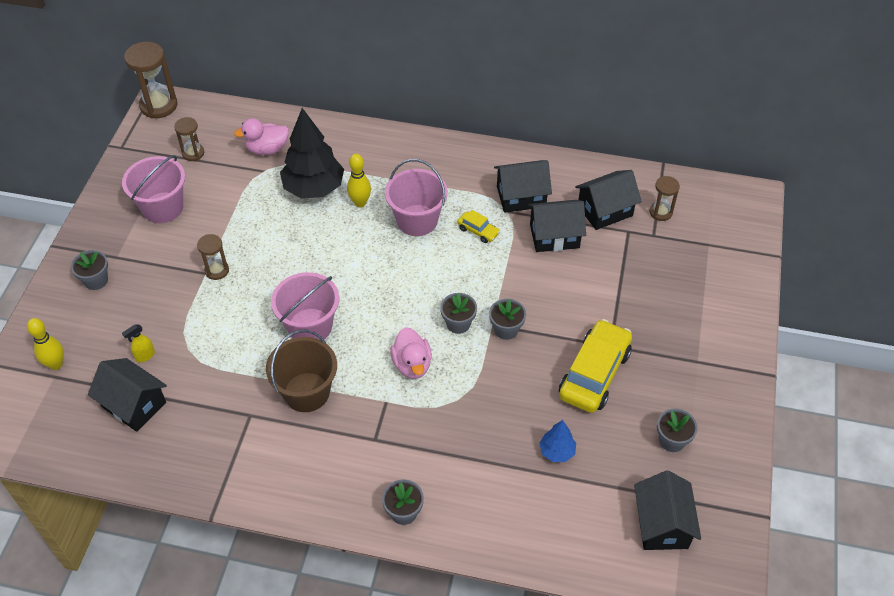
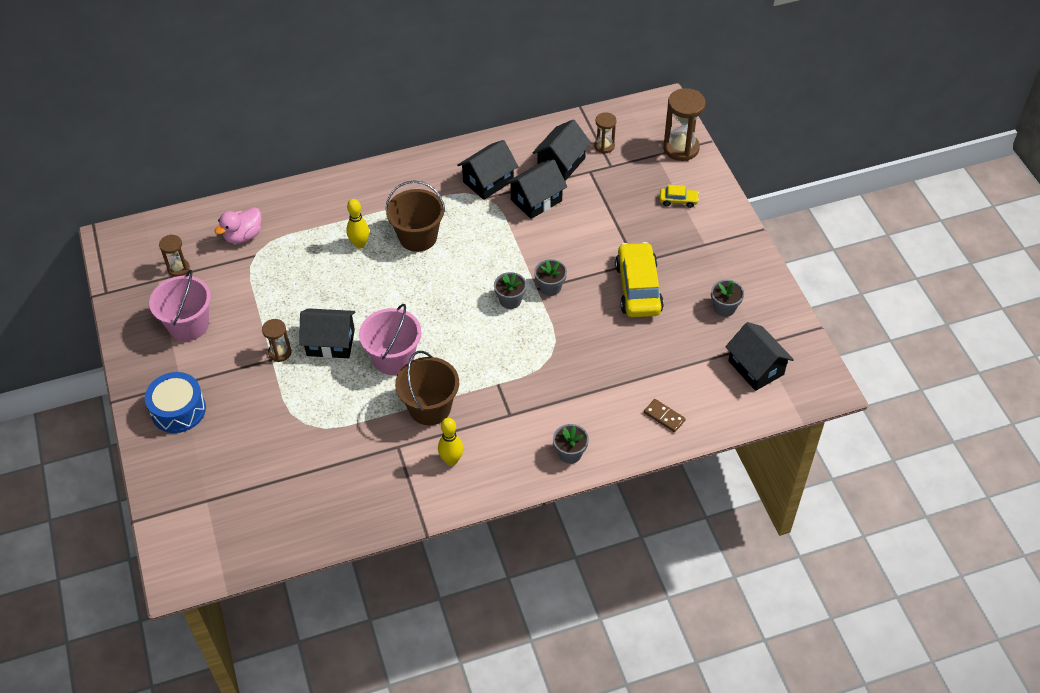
camera: 30 degrees left, 0 degrees up
yellow bowling pin [27,318,64,370] -> yellow bowling pin moved to [438,418,464,466]
grey flower pot [71,250,108,290] -> blue drum [145,372,206,433]
black house [88,358,167,432] -> black house moved to [299,308,356,358]
yellow spray bottle [122,324,155,362] -> none
brown hourglass [124,42,178,119] -> brown hourglass moved to [663,88,706,161]
black tree [280,108,344,198] -> none
pink bucket [385,159,448,236] -> brown bucket [385,180,445,252]
pink duck [390,327,432,379] -> none
yellow car [457,210,500,243] -> yellow car moved to [659,185,699,208]
blue tree [539,420,576,462] -> none
none -> brown domino [644,399,686,432]

